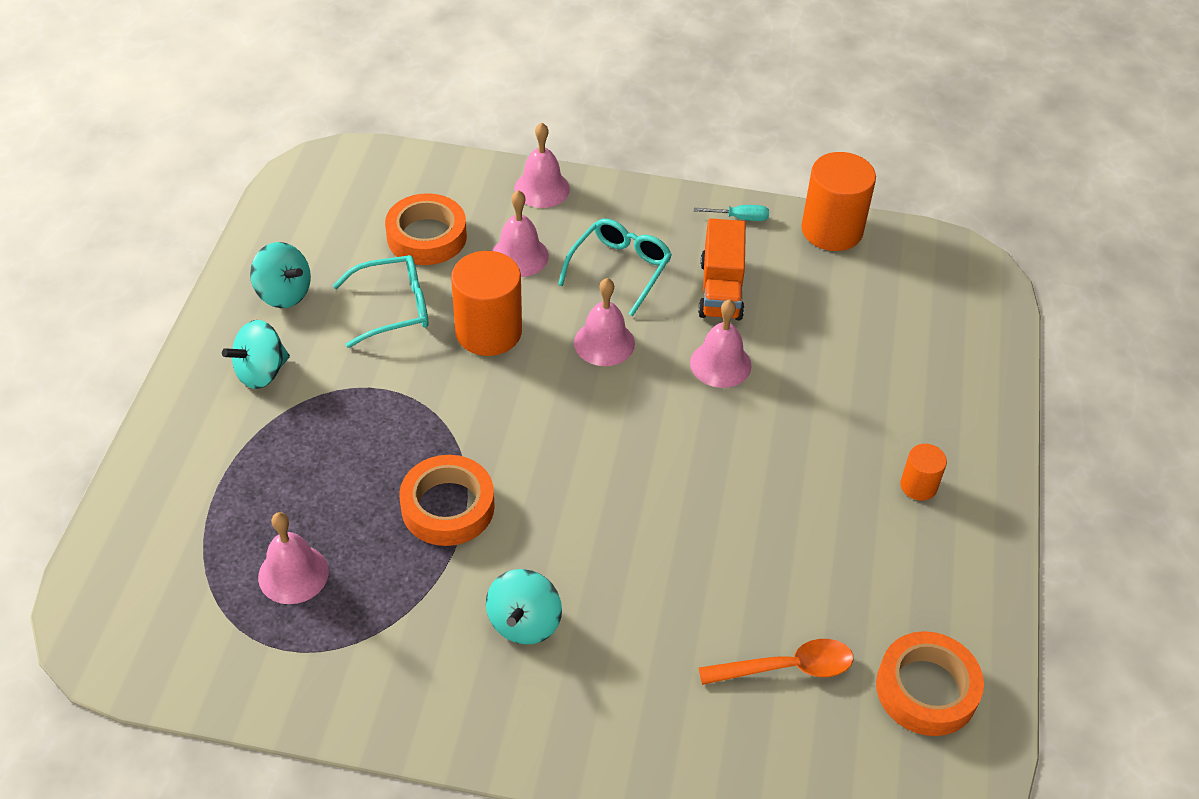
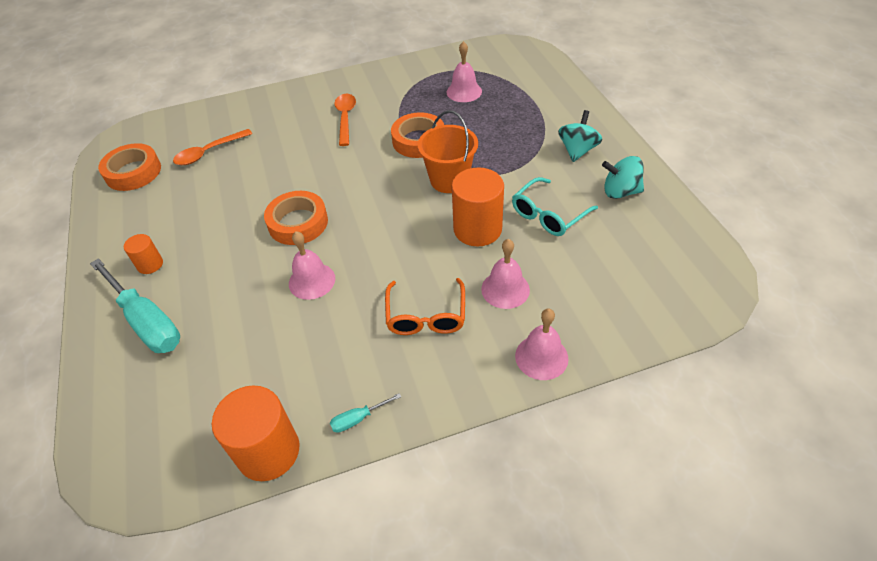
camera: 155 degrees right, 0 degrees up
orange tape [385,193,467,265] -> orange tape moved to [264,191,328,245]
turquoise spinning top [486,569,562,645] -> orange spoon [334,94,356,146]
turquoise glasses [558,219,672,316] -> orange glasses [385,278,465,335]
pink bell [574,278,635,366] -> none
orange truck [698,218,746,321] -> none
none -> turquoise screwdriver [90,258,180,353]
none -> orange bucket [418,110,478,193]

